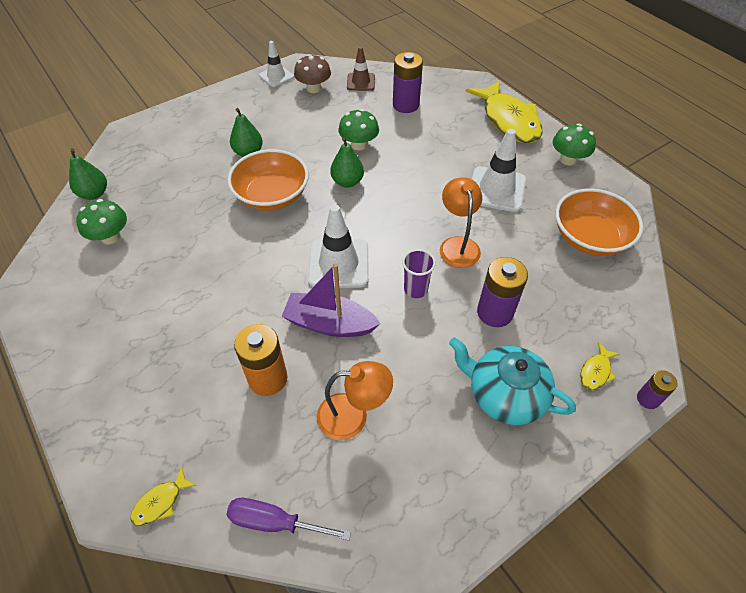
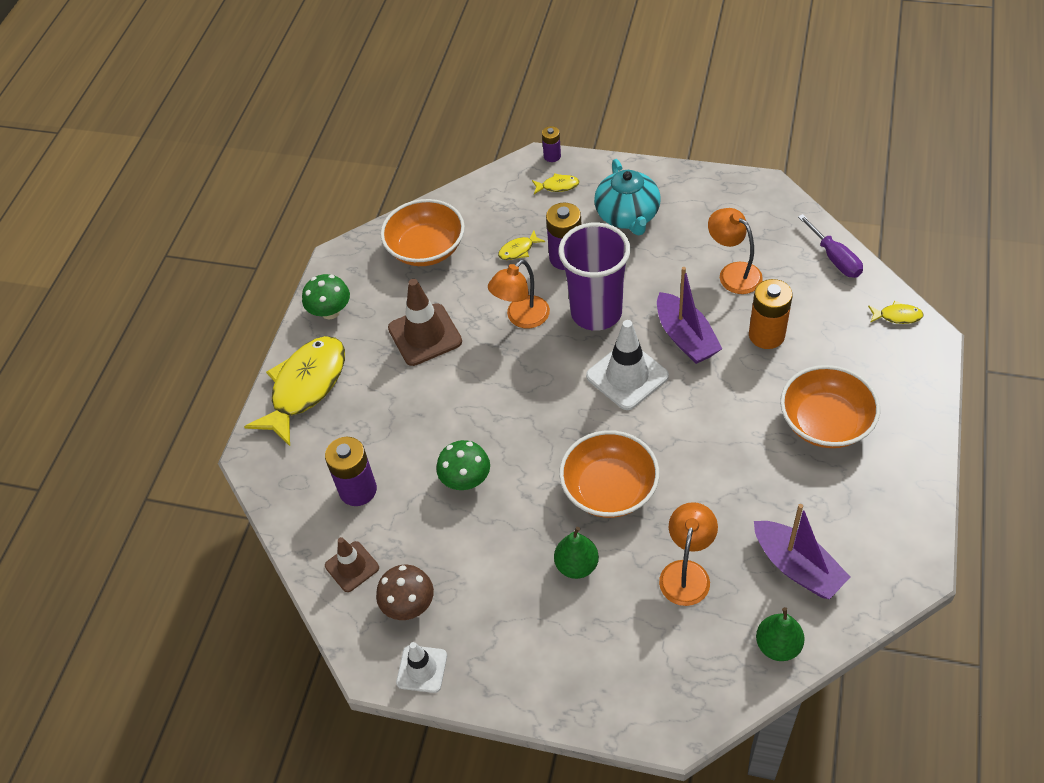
camera: 125 degrees left, 0 degrees up
green mushroom [76,199,127,244] -> purple boat [754,504,850,599]
green pear [330,137,364,188] -> none
purple cup [402,249,436,298] -> purple cup [558,223,631,331], size x2.16
white traffic cone [472,129,526,212] -> brown traffic cone [388,279,462,366]
none -> yellow fish [498,231,545,260]
none -> orange lamp [659,502,718,606]
none -> orange bowl [780,365,880,448]

